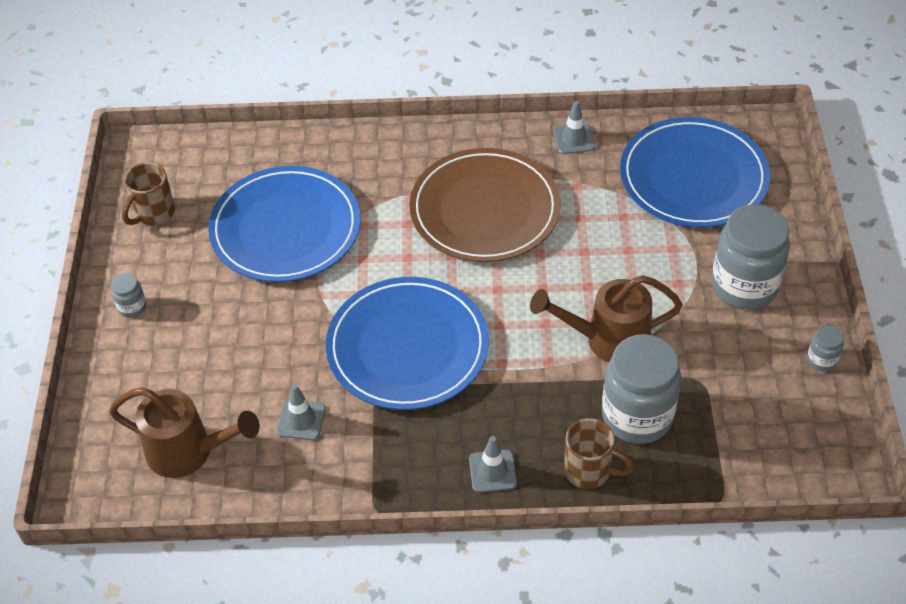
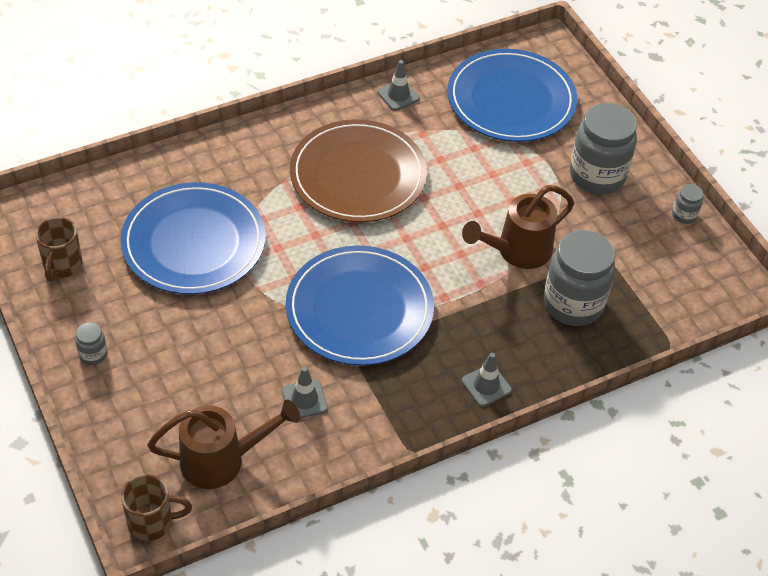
camera: 30 degrees left, 0 degrees up
brown mug [564,418,634,489] -> brown mug moved to [121,474,192,541]

